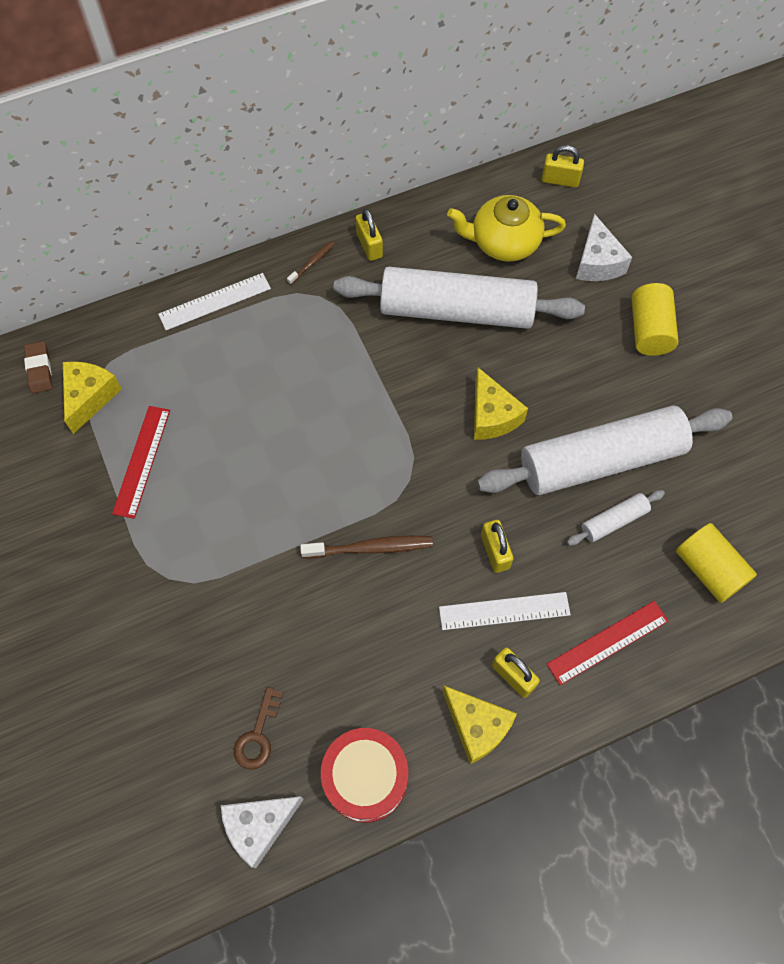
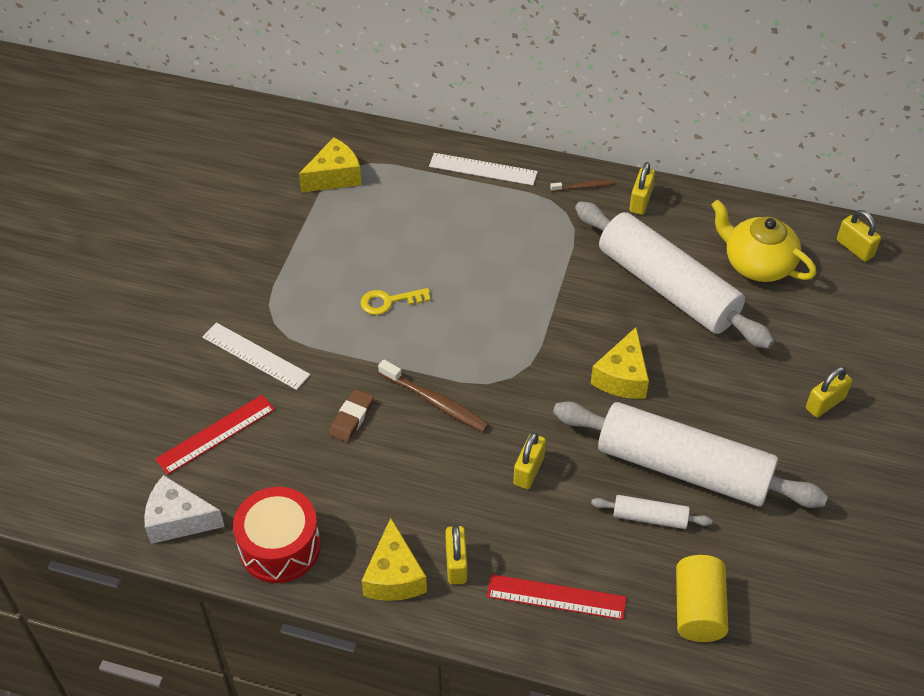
camera: 40 degrees right, 15 degrees down
brown eraser [24,341,52,393] -> brown eraser moved to [329,389,374,442]
red ruler [112,406,170,519] -> red ruler moved to [155,395,275,475]
brown key [234,687,283,769] -> none
white ruler [439,592,571,630] -> white ruler moved to [202,323,310,390]
white cheese [576,214,632,281] -> none
yellow cylinder [632,283,678,356] -> yellow padlock [806,367,852,418]
none -> yellow key [361,288,431,315]

